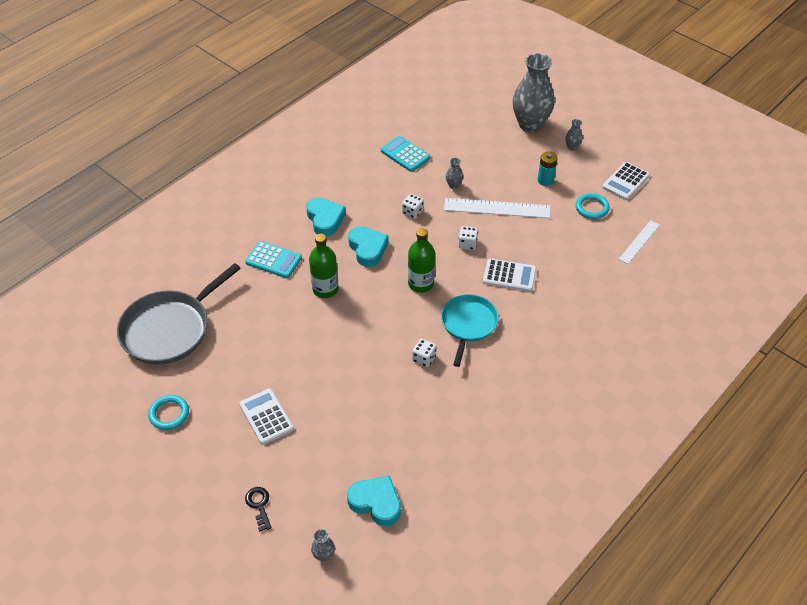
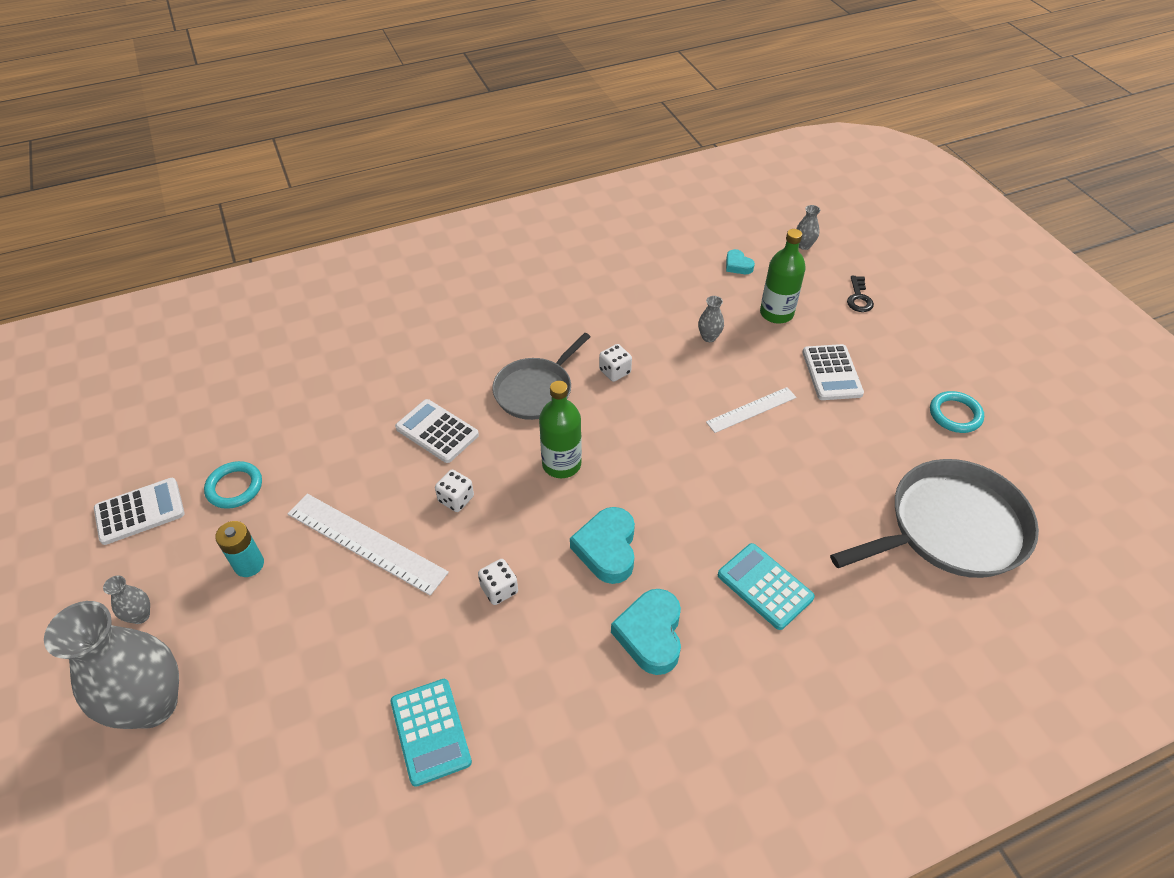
camera: 155 degrees left, 0 degrees up
green bottle [309,234,339,298] -> green bottle moved to [760,229,806,324]
turquoise heart [347,476,401,526] -> turquoise heart [726,249,755,274], size x0.54
turquoise pan [441,294,499,367] -> grey pan [492,333,591,420]
grey vase [446,158,463,189] -> grey vase moved to [698,296,724,342]
white ruler [619,220,660,264] -> white ruler moved to [706,387,797,433]

